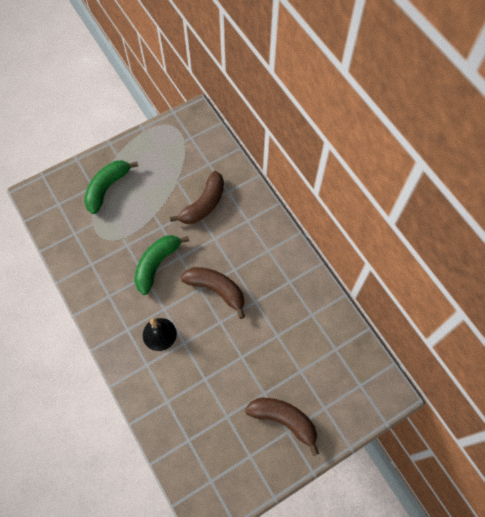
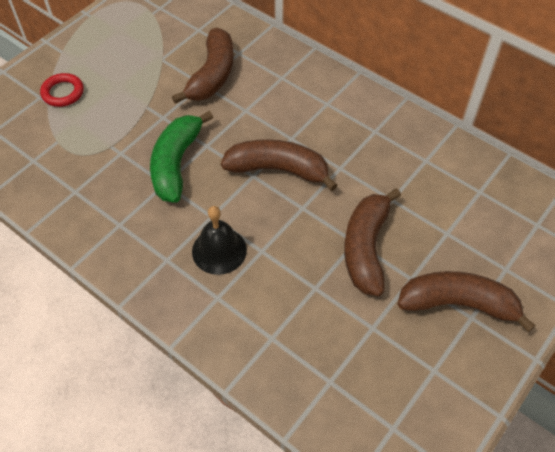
camera: 20 degrees left, 10 degrees down
green banana [84,160,138,214] -> red ring [40,73,84,107]
none -> brown banana [344,188,401,296]

